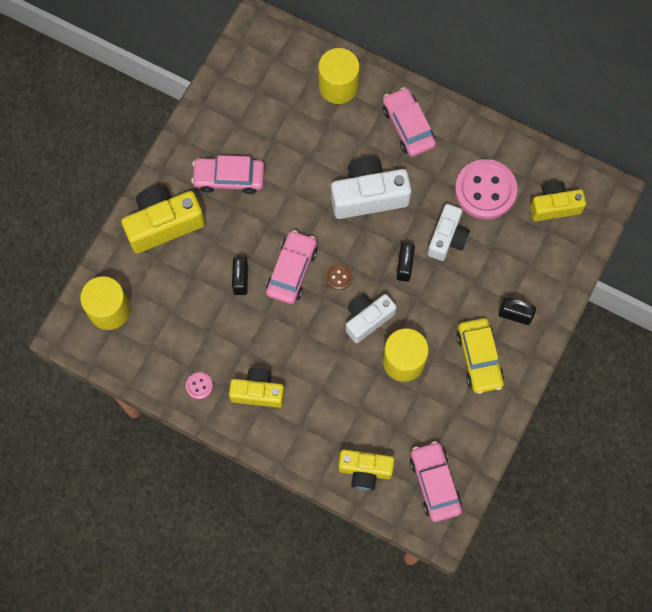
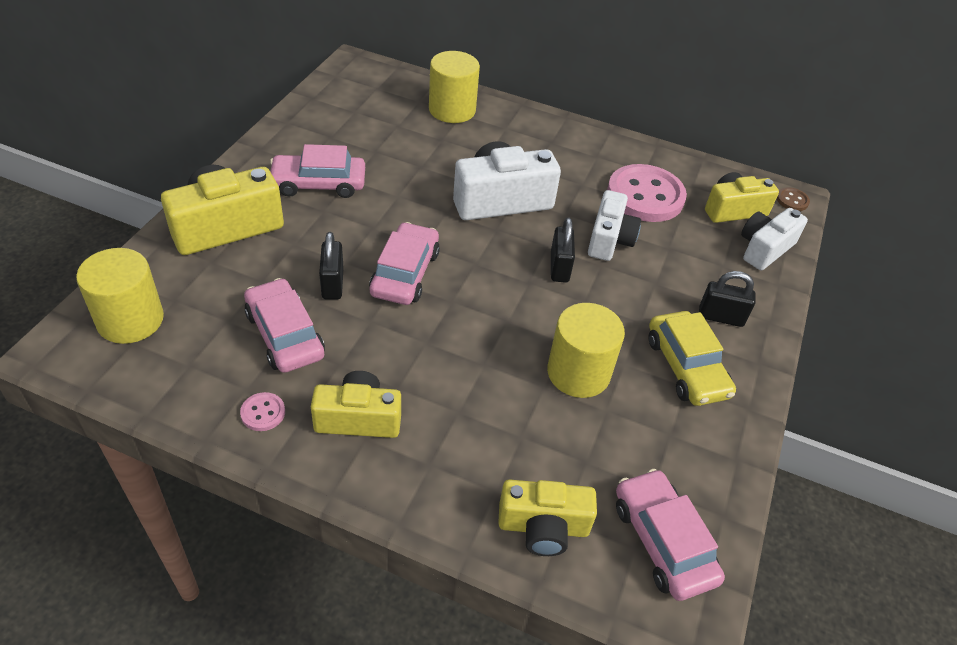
camera: 10 degrees left, 25 degrees down
brown button [326,264,352,290] -> brown button moved to [777,187,810,211]
white camera [346,294,397,343] -> white camera moved to [741,208,808,270]
pink car [383,87,436,157] -> pink car moved to [244,278,325,373]

